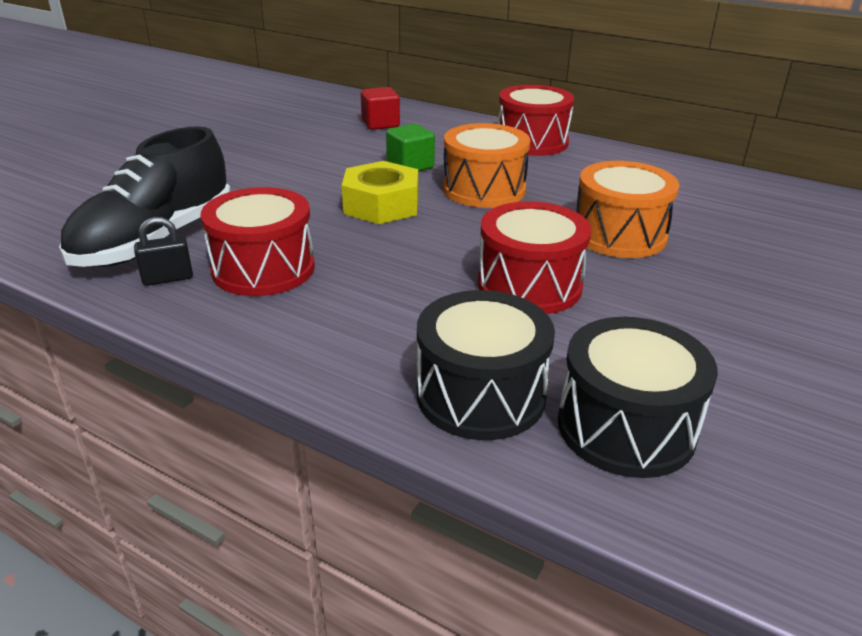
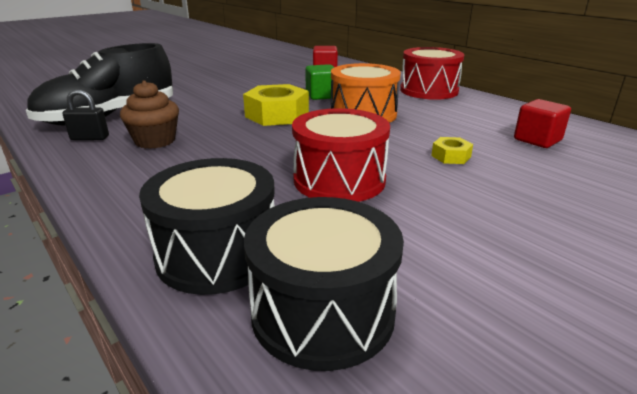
camera: 20 degrees right, 5 degrees down
red drum [200,187,315,296] -> brown cupcake [120,80,179,149]
orange drum [577,161,679,258] -> yellow nut [431,137,473,164]
none -> red cube [514,99,571,148]

